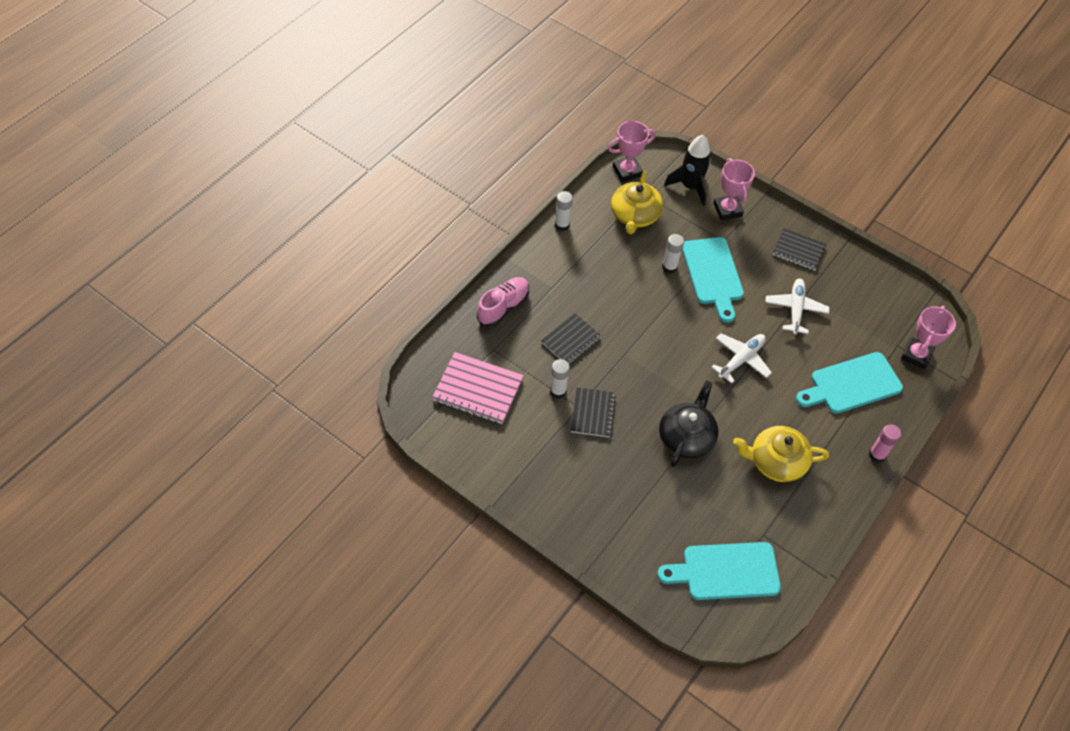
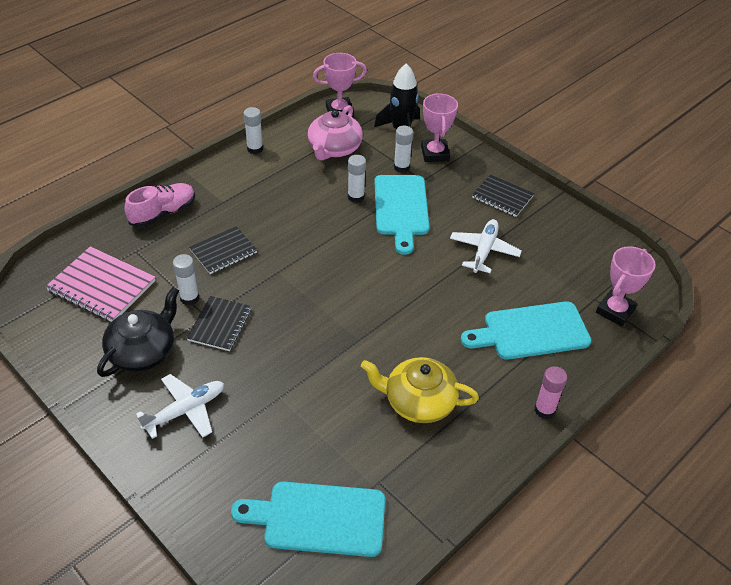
camera: 10 degrees right, 10 degrees down
yellow teapot [611,172,663,234] -> pink teapot [308,105,363,160]
black teapot [659,380,718,467] -> black teapot moved to [97,287,179,377]
white plane [711,333,772,384] -> white plane moved to [136,374,224,439]
none -> white glue stick [394,126,413,173]

